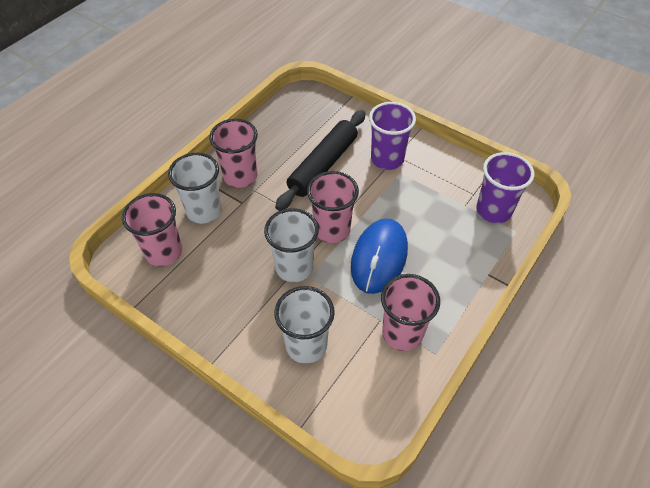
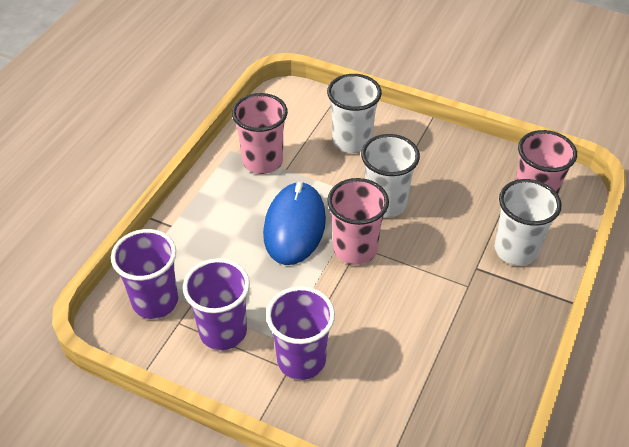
camera: 170 degrees right, 5 degrees down
pink cup [209,119,258,188] -> none
black rolling pin [275,110,366,211] -> none
none -> purple cup [183,258,250,350]

